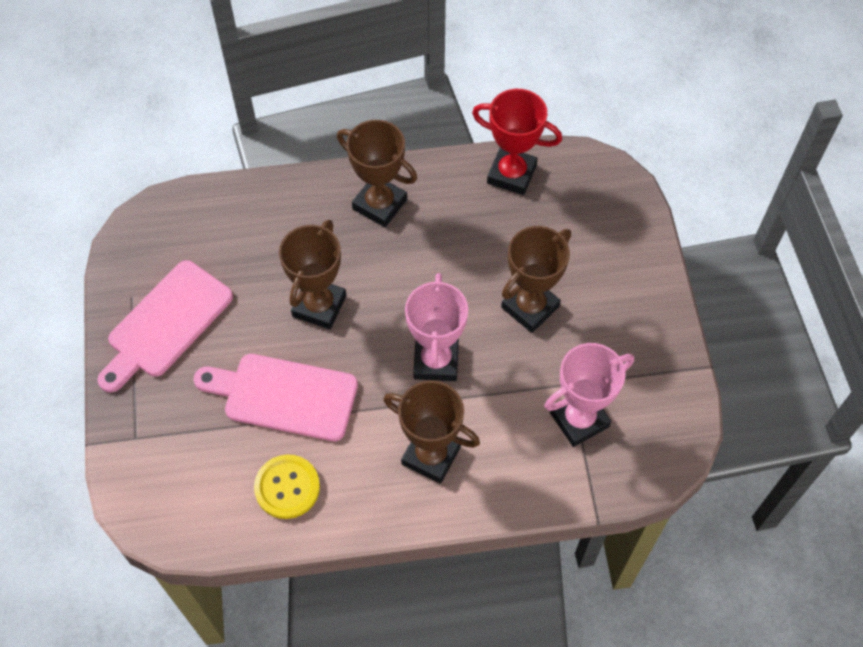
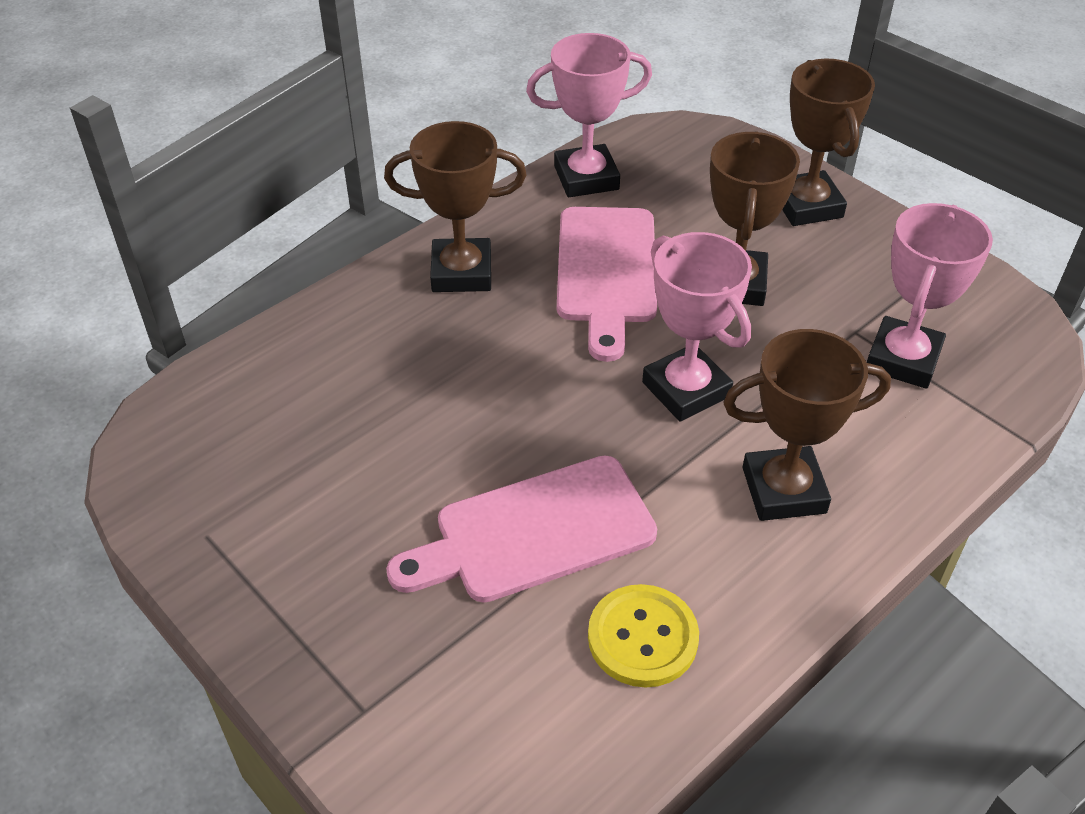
camera: 35 degrees left, 15 degrees down
pink cutting board [97,260,233,393] -> pink cutting board moved to [557,207,657,362]
brown trophy [279,220,346,329] -> brown trophy moved to [782,58,875,226]
red trophy [472,89,562,195] -> pink trophy [526,33,652,197]

